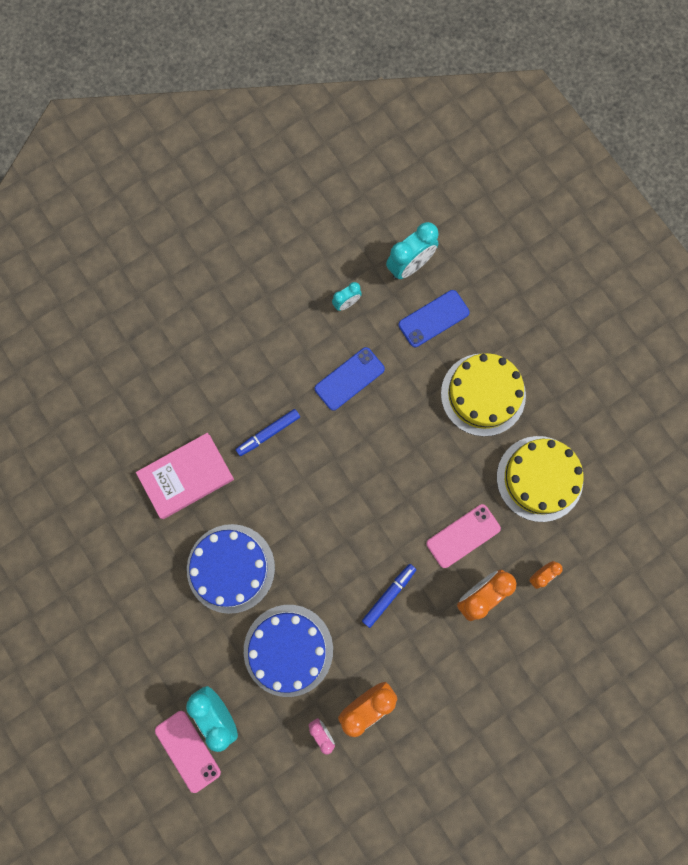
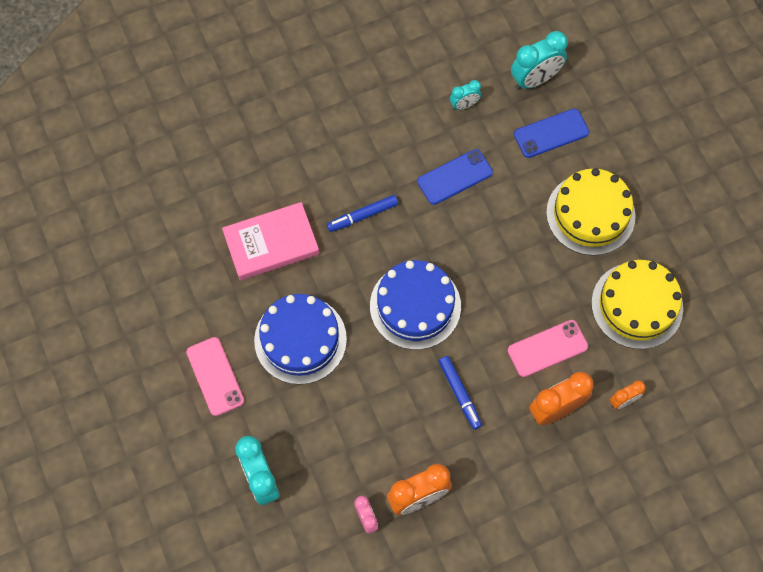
camera: 10 degrees right, 10 degrees down
pink phone [155,711,221,793] -> pink phone moved to [186,337,244,416]
blue cake [244,605,333,697] -> blue cake moved to [370,260,461,350]
blue marker [362,564,416,628] -> blue marker turned 105 degrees clockwise [439,356,482,430]

